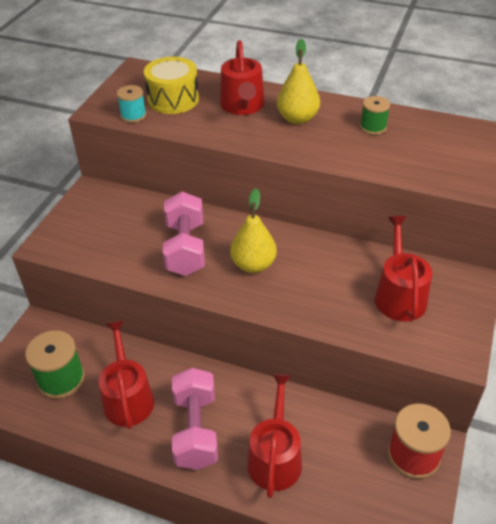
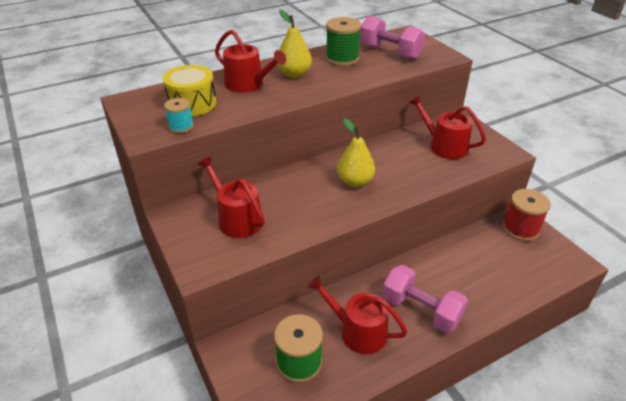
camera: 50 degrees left, 5 degrees down
pink dumbbell [163,192,205,276] -> pink dumbbell moved to [360,15,425,60]
red watering can [247,374,302,498] -> red watering can moved to [198,156,265,238]
green spool [360,96,390,135] -> green spool [326,17,362,66], size x1.69

